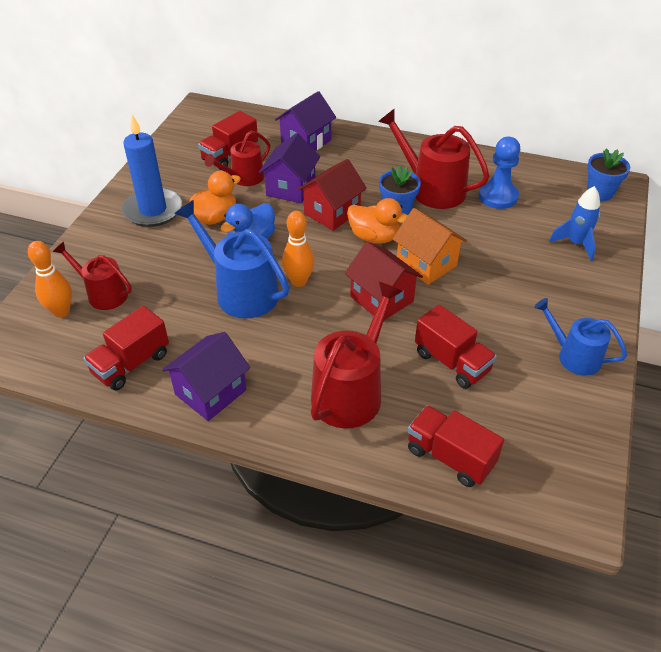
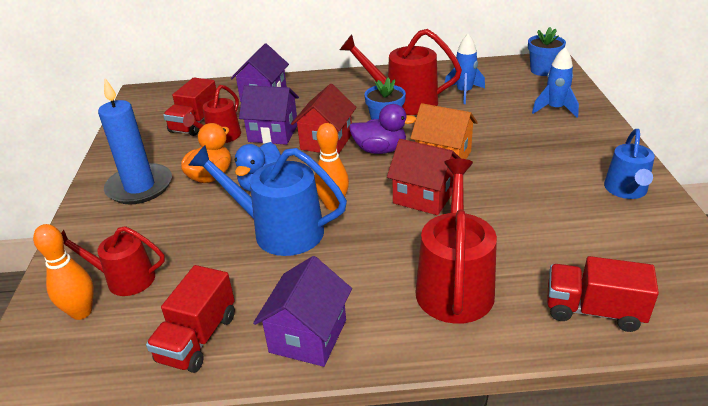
camera: 20 degrees left, 10 degrees down
purple house [259,133,320,203] -> purple house turned 75 degrees counterclockwise [239,85,299,145]
orange duck [347,198,408,244] -> purple duck [349,104,416,154]
red truck [415,304,497,389] -> none
blue pawn [478,137,520,209] -> blue rocket [445,34,485,104]
blue watering can [534,298,627,376] -> blue watering can turned 90 degrees counterclockwise [604,129,655,199]

